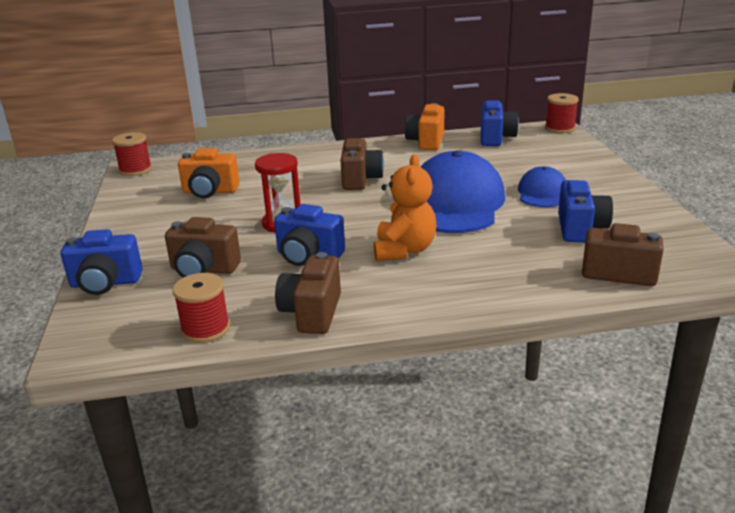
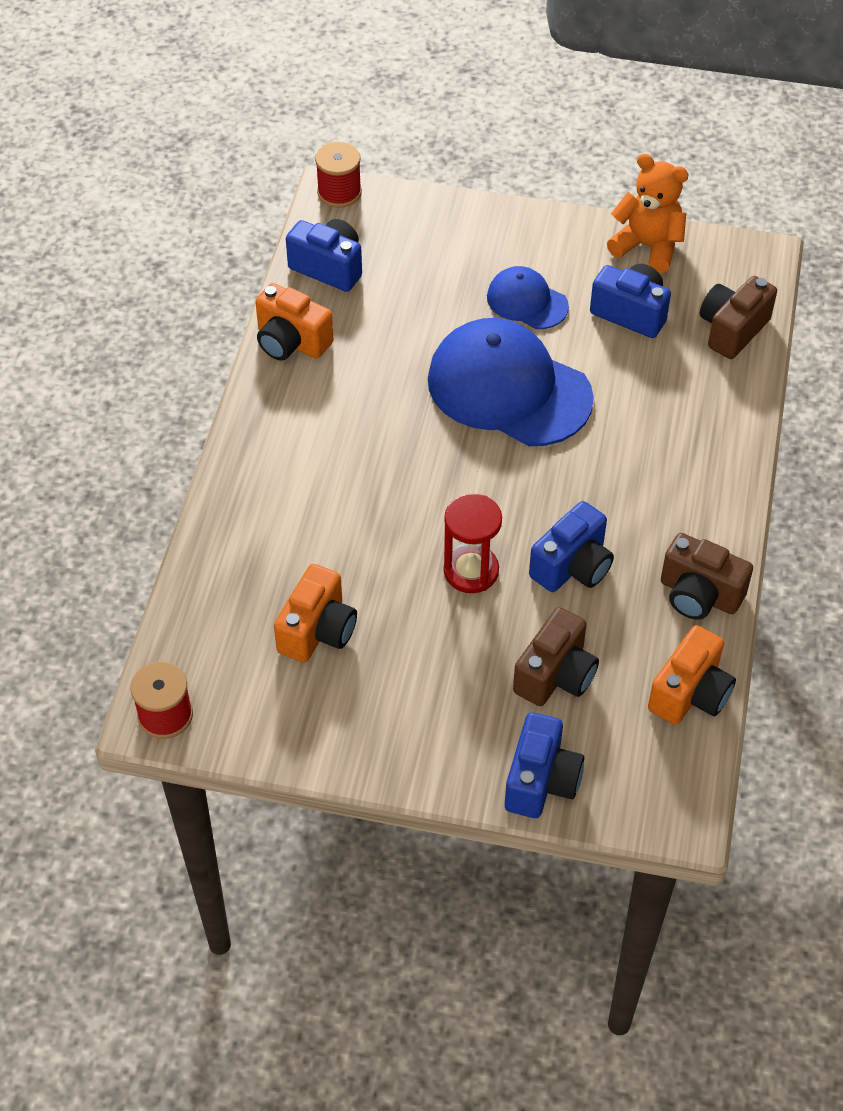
camera: 70 degrees left, 25 degrees up
red spool [173,273,230,343] -> orange camera [648,625,736,725]
brown camera [340,138,384,190] -> none
orange teddy bear [374,154,437,261] -> orange teddy bear moved to [607,154,689,273]

